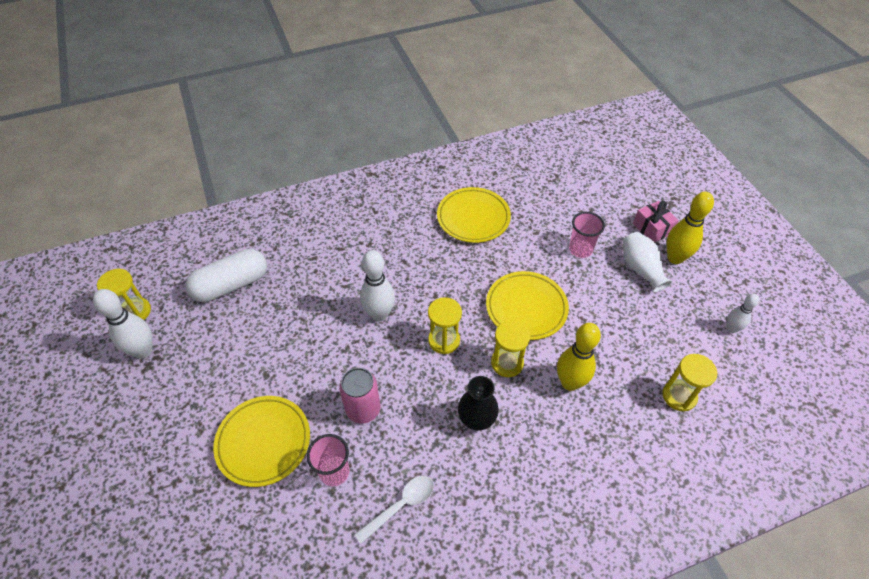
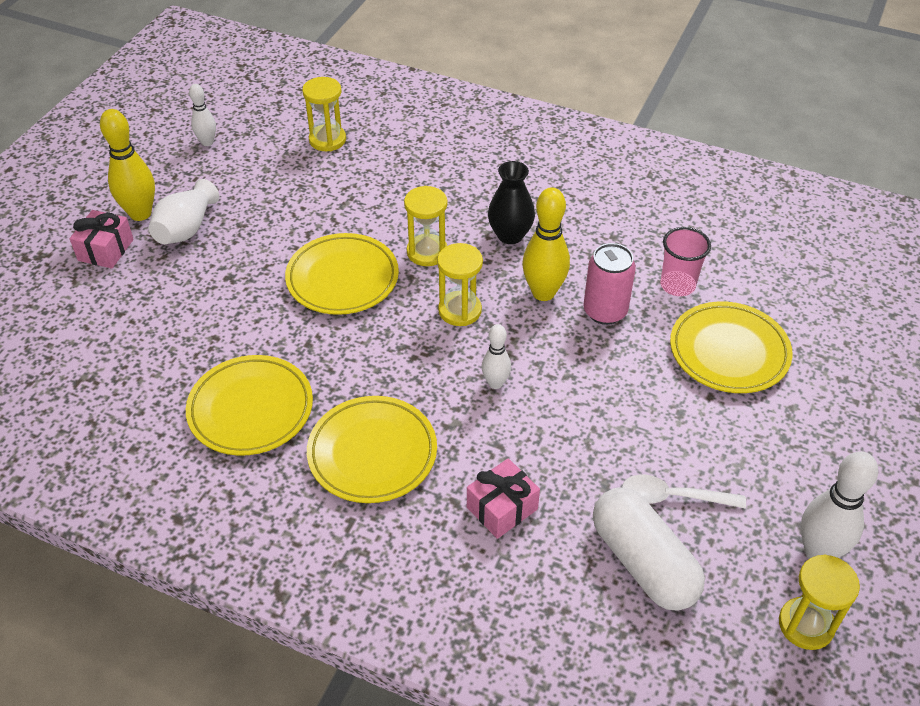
camera: 135 degrees left, 5 degrees down
white capsule [186,249,267,302] -> white capsule turned 45 degrees clockwise [593,488,705,611]
white spoon [354,476,434,544] -> white spoon moved to [622,475,746,509]
white bowling pin [360,250,395,321] -> white bowling pin [481,324,511,389], size x0.59
yellow bowling pin [557,323,601,391] -> yellow bowling pin moved to [522,187,570,301]
pink cup [569,212,605,258] -> none
none -> yellow plate [307,396,437,503]
none -> pink gift [467,458,540,539]

